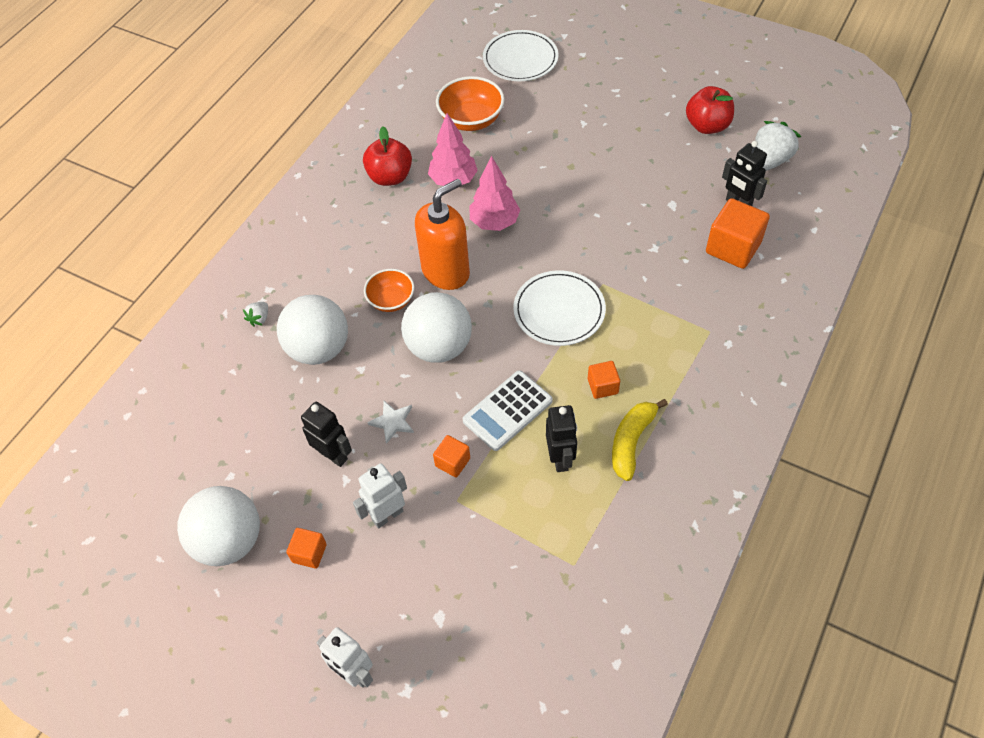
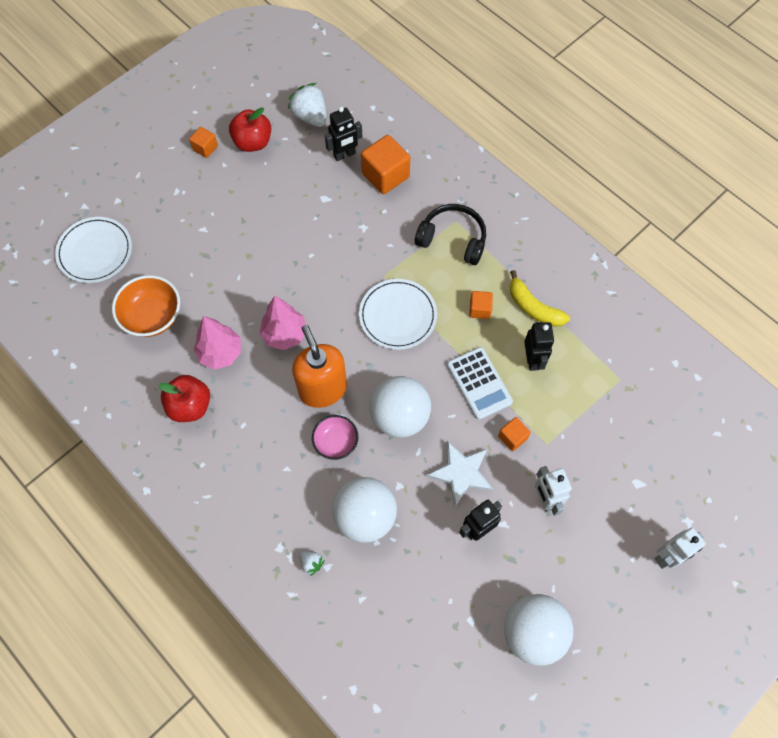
camera: 75 degrees left, 10 degrees up
orange cube [286,528,327,569] -> orange cube moved to [189,127,218,158]
orange bowl [364,269,415,312] -> pink bowl [312,415,359,460]
white star [367,401,414,444] -> white star [427,441,493,506], size x1.64
black robot [546,405,577,472] -> black robot turned 75 degrees clockwise [524,322,554,371]
none -> black headphones [415,204,486,265]

